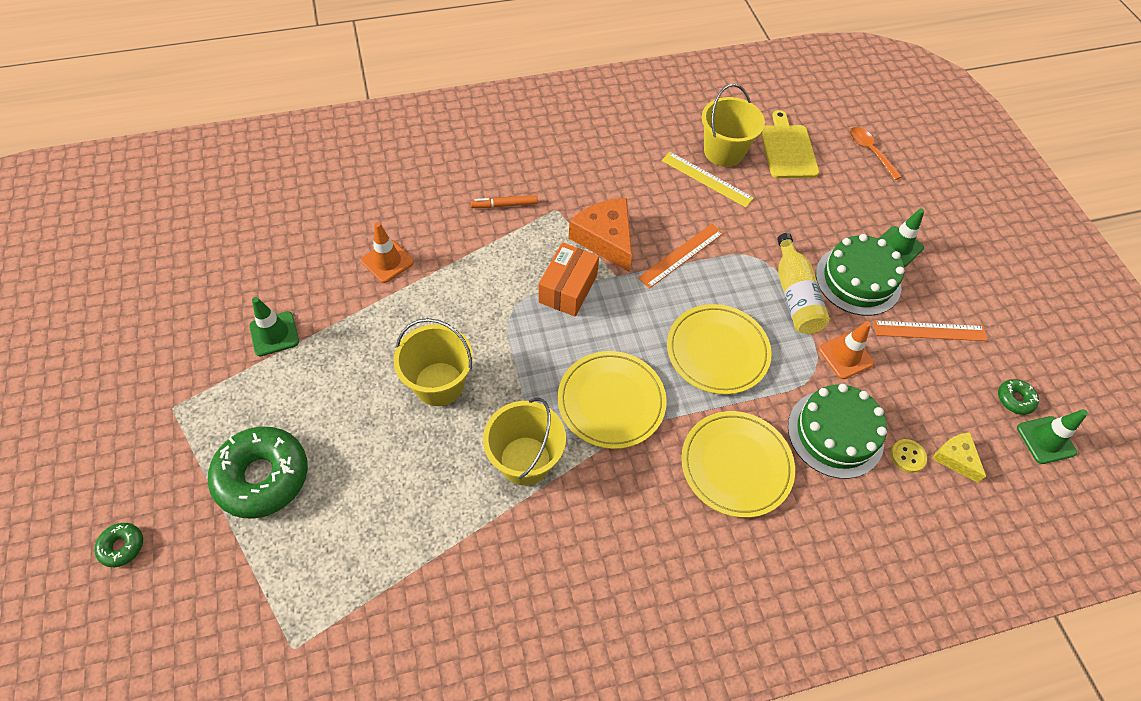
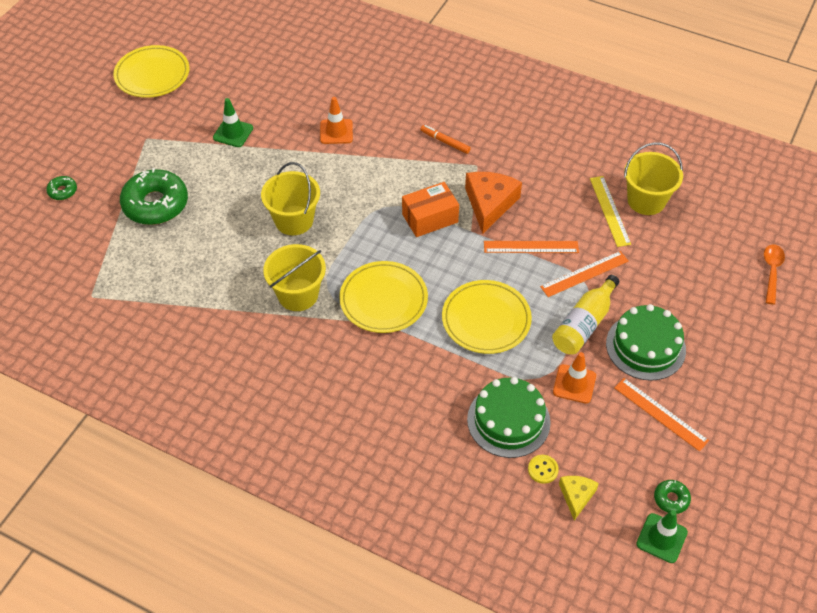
camera: 45 degrees right, 5 degrees down
yellow plate [681,411,795,518] -> yellow plate moved to [113,45,190,98]
yellow cutting board [761,110,819,178] -> none
green traffic cone [879,208,924,267] -> none
none -> orange ruler [540,251,629,297]

